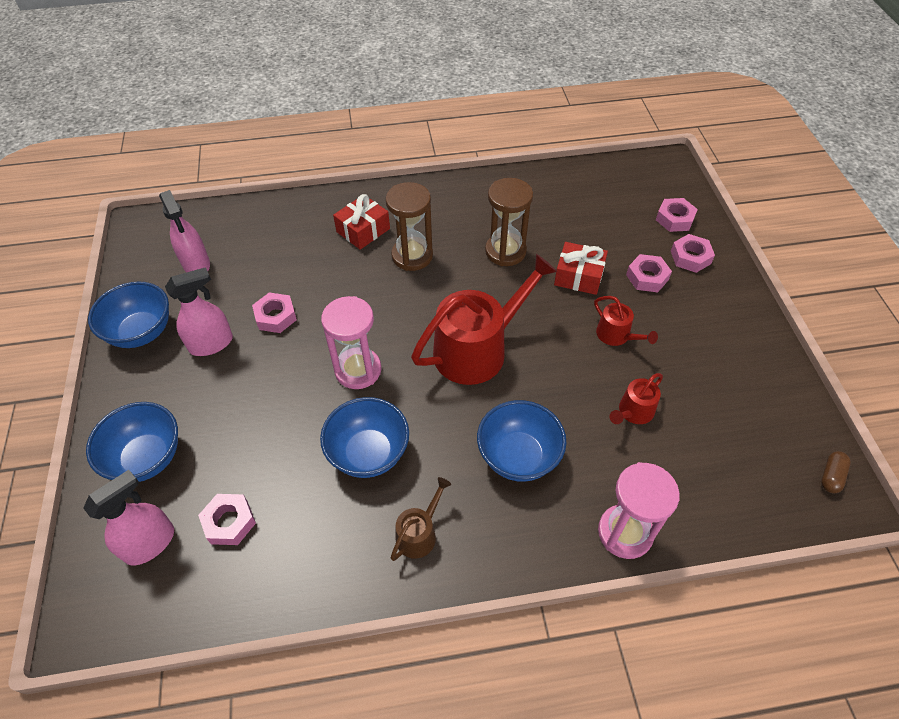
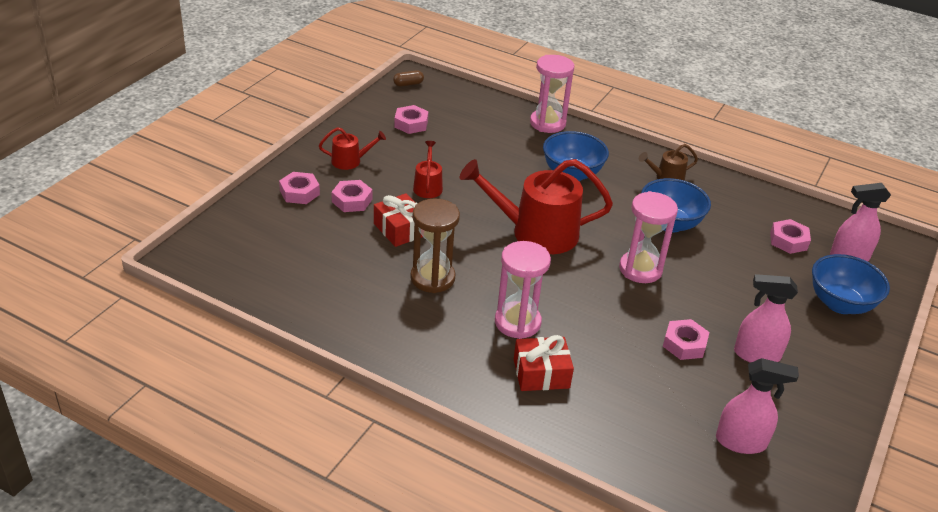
camera: 145 degrees left, 15 degrees down
blue bowl [88,281,169,348] -> none
pink spray bottle [159,190,210,272] -> pink spray bottle turned 90 degrees clockwise [716,358,799,454]
brown hourglass [386,182,433,271] -> pink hourglass [495,241,551,339]
red watering can [610,373,663,424] -> red watering can moved to [319,127,386,170]
pink nut [656,198,698,232] -> pink nut moved to [394,105,428,134]

